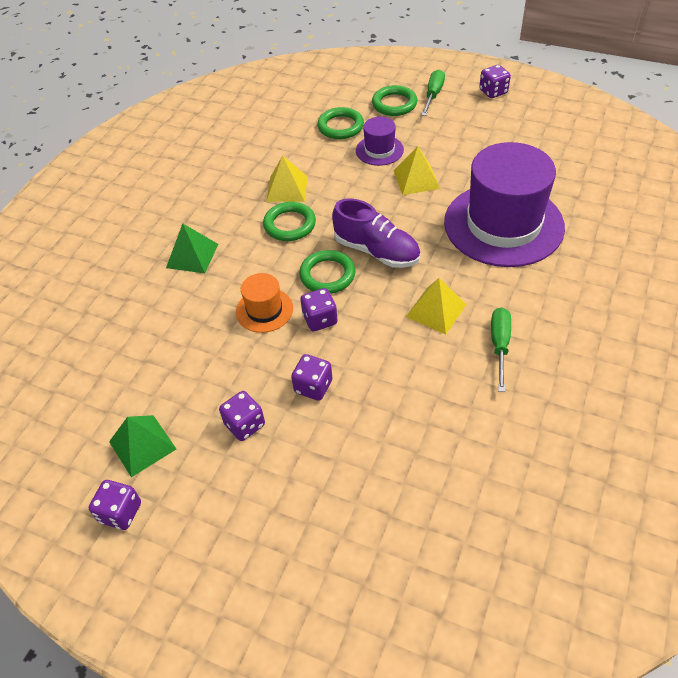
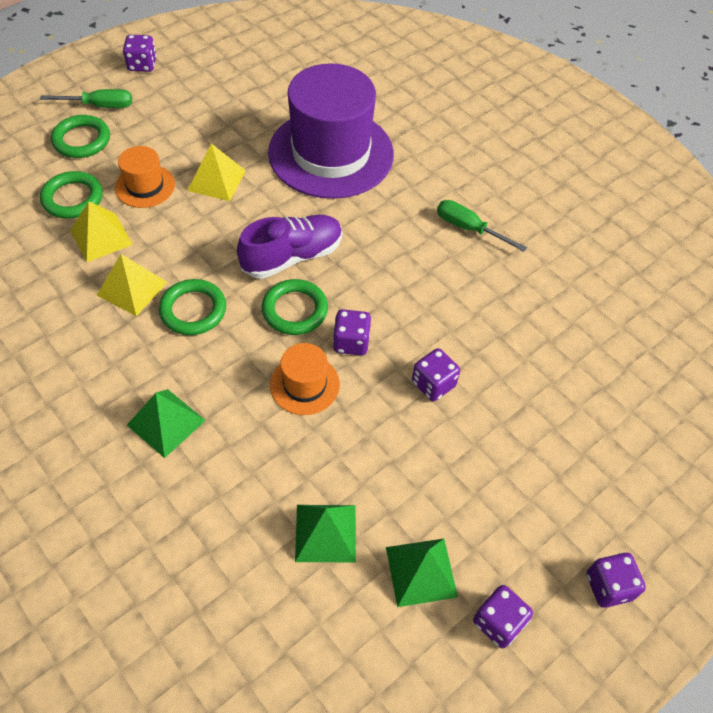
camera: 70 degrees left, 5 degrees up
purple dice [219,391,265,441] -> purple dice moved to [586,553,646,608]
purple hat [356,117,404,166] -> orange hat [115,146,175,208]
yellow pyramid [406,278,467,335] -> yellow pyramid moved to [70,201,133,262]
green screwdriver [422,70,445,116] -> green screwdriver turned 135 degrees clockwise [40,89,132,108]
none -> green pyramid [295,505,356,562]

